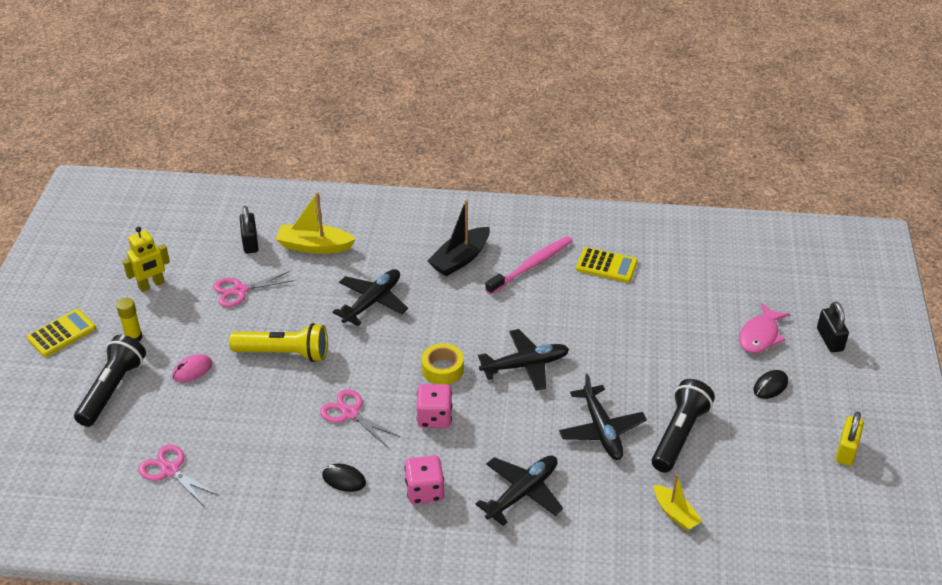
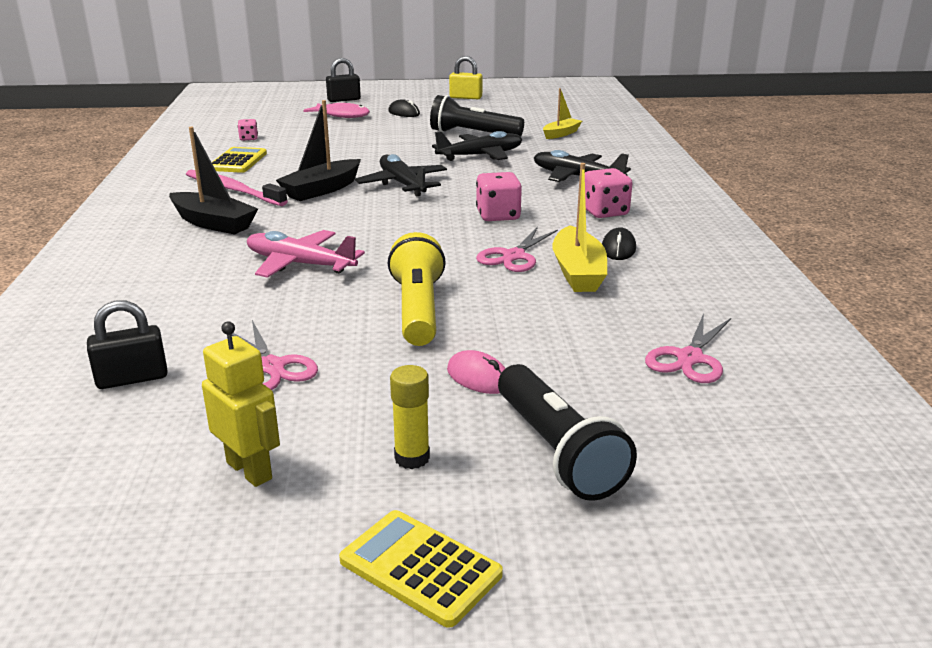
camera: 100 degrees left, 15 degrees down
black flashlight [74,335,146,427] -> black flashlight turned 120 degrees counterclockwise [498,364,637,501]
yellow boat [276,192,356,254] -> yellow boat moved to [553,163,607,292]
black plane [333,269,408,326] -> pink plane [247,230,365,278]
yellow tape [422,343,464,385] -> none
none -> pink dice [238,119,258,141]
none -> black boat [276,100,361,201]

